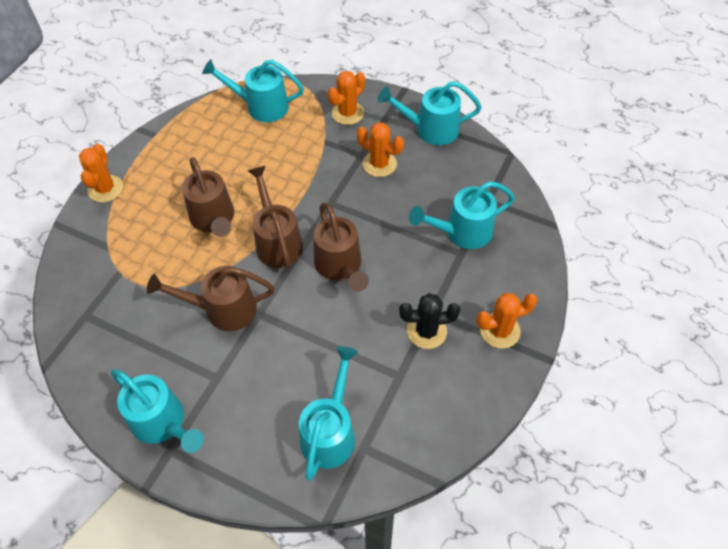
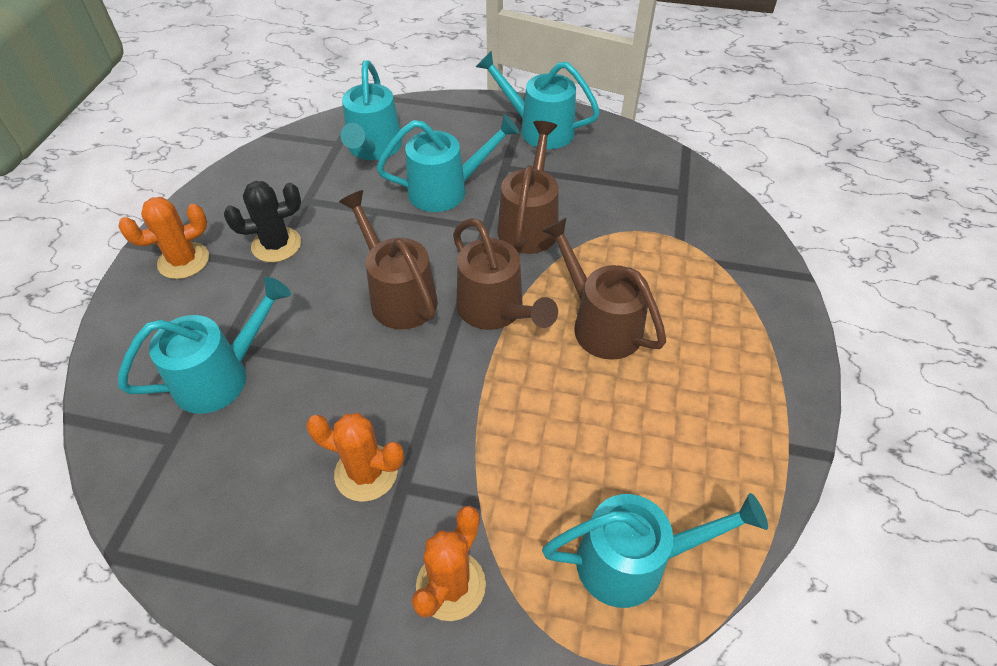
camera: 165 degrees right, 5 degrees down
orange cactus [79,143,123,202] -> none
brown watering can [147,266,275,331] -> brown watering can turned 60 degrees counterclockwise [497,121,559,254]
turquoise watering can [378,81,482,145] -> turquoise watering can moved to [376,114,520,212]

